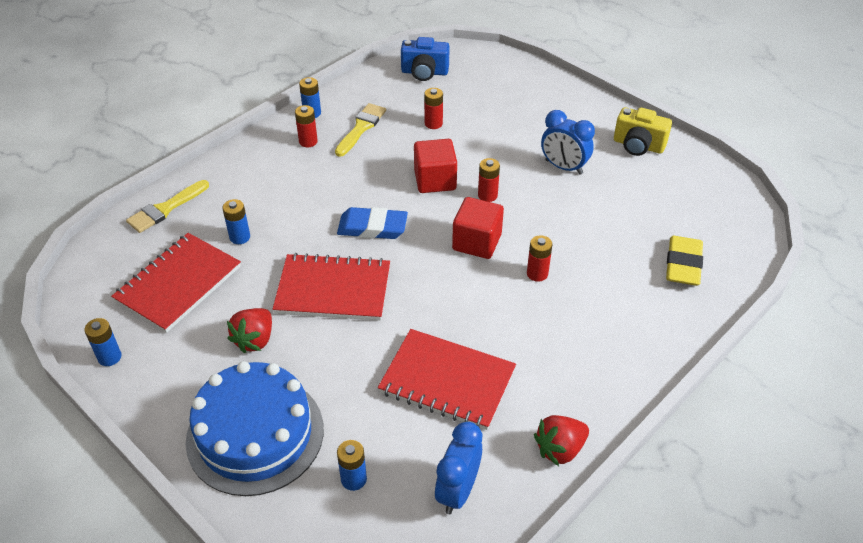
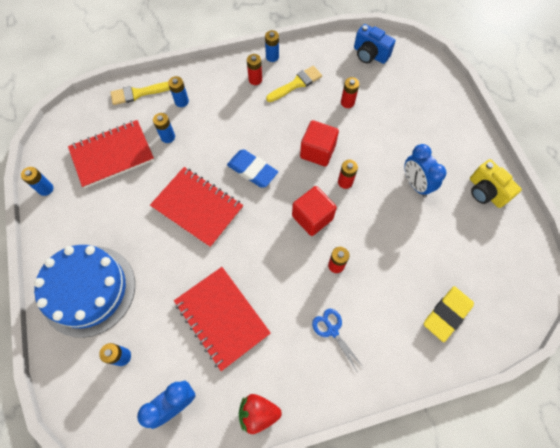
camera: 30 degrees right, 20 degrees up
red strawberry [227,308,272,353] -> none
none -> blue battery [168,76,189,107]
none -> blue scissors [312,309,364,371]

